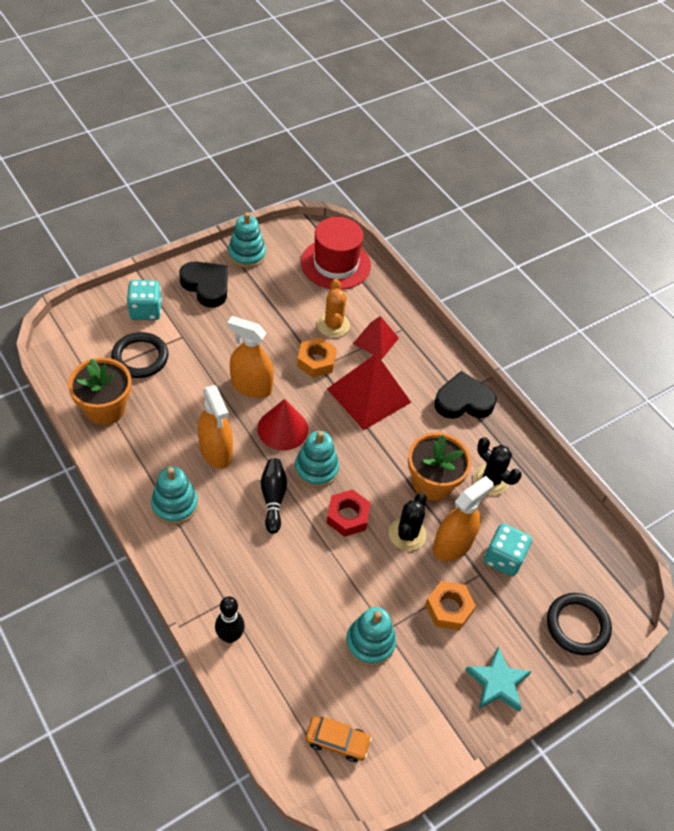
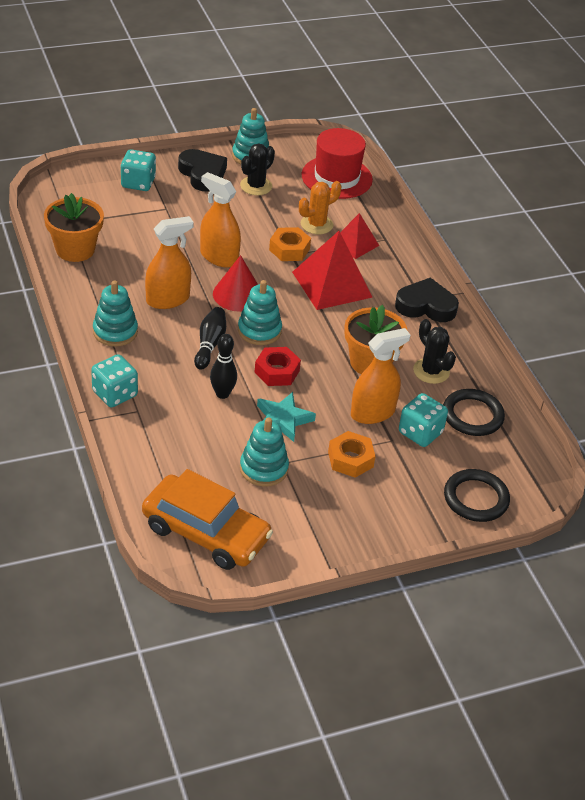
camera: 15 degrees right, 10 degrees down
black ring [111,332,168,378] -> black ring moved to [443,389,505,436]
orange spray bottle [198,385,233,469] -> orange spray bottle turned 105 degrees counterclockwise [145,216,194,309]
black bowling pin [215,596,245,643] -> black bowling pin moved to [210,334,237,399]
orange car [305,717,372,762] -> orange car [142,469,273,570], size x2.09
orange cactus [317,279,350,338] -> orange cactus turned 45 degrees clockwise [299,181,341,235]
black cactus [389,493,427,551] -> black cactus moved to [240,144,275,195]
turquoise star [465,647,532,712] -> turquoise star moved to [257,392,316,442]
none -> turquoise dice [91,354,138,407]

